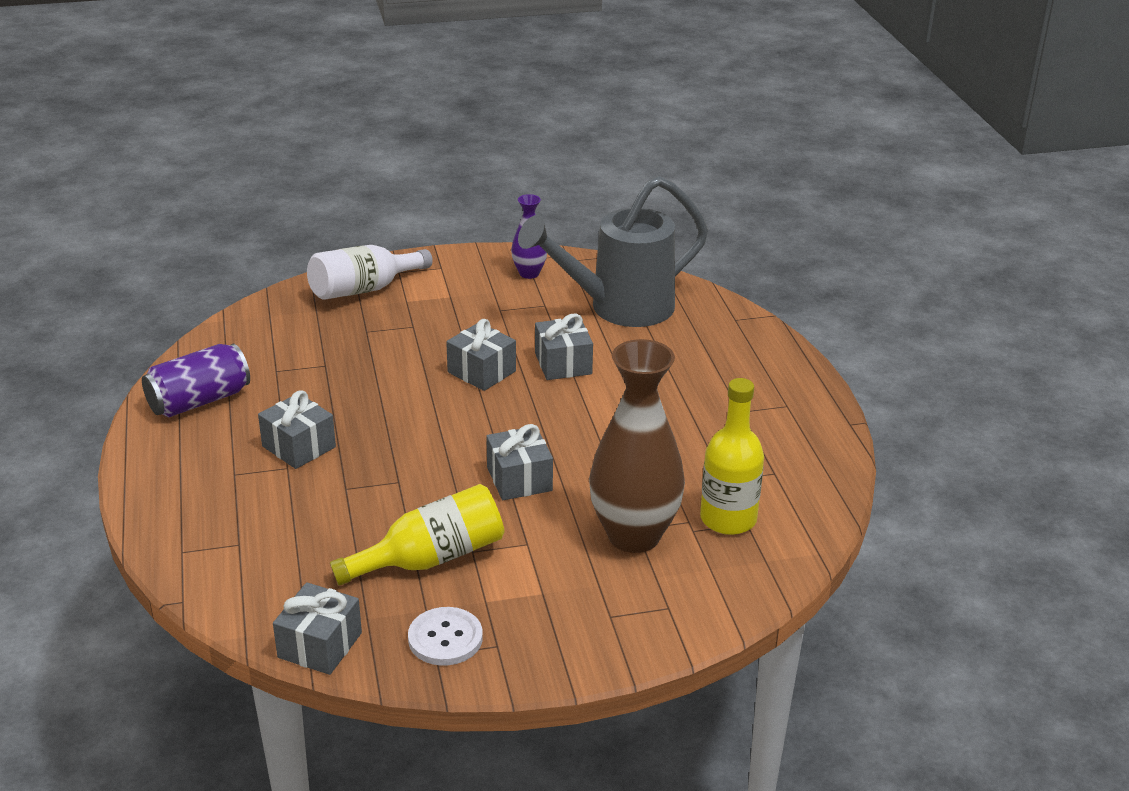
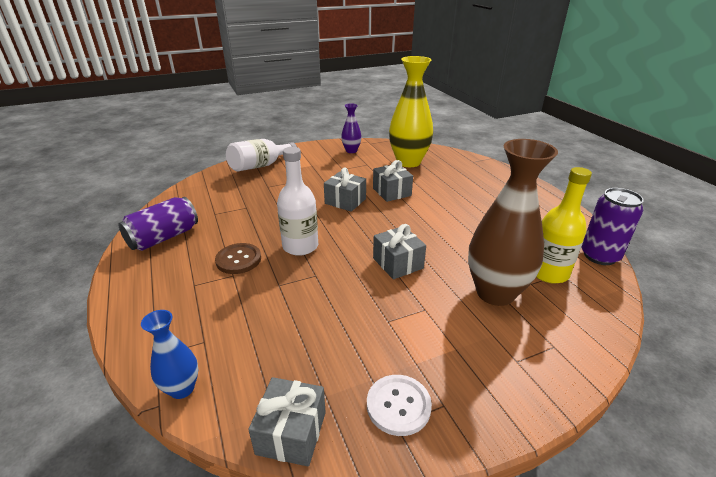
camera: 10 degrees left, 0 degrees up
grey gift [258,390,336,469] -> brown button [215,243,261,274]
yellow bottle [330,484,505,586] -> none
grey watering can [518,176,708,327] -> yellow vase [389,56,433,167]
none -> blue vase [141,310,199,399]
none -> white bottle [277,147,318,256]
none -> purple can [581,188,644,265]

